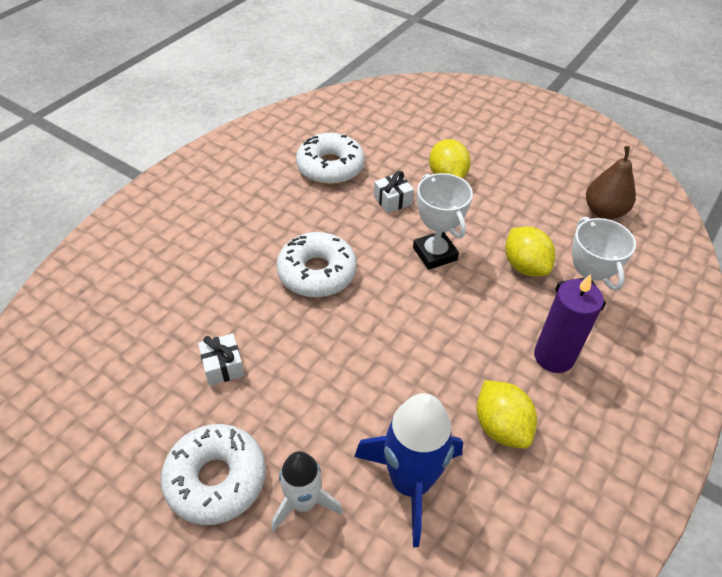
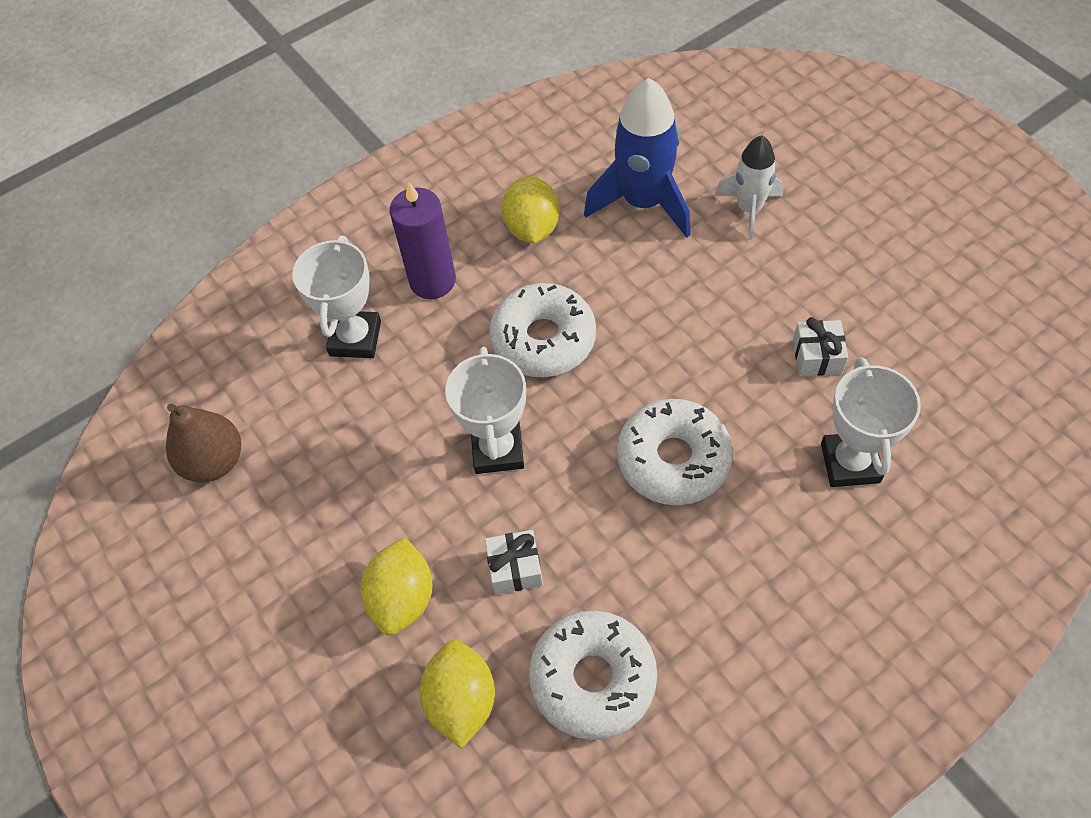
camera: 155 degrees left, 10 degrees up
white donut [161,424,266,525] -> white donut moved to [489,283,596,377]
yellow lemon [505,226,555,276] -> yellow lemon moved to [419,640,495,749]
none -> white trophy [821,357,921,487]

